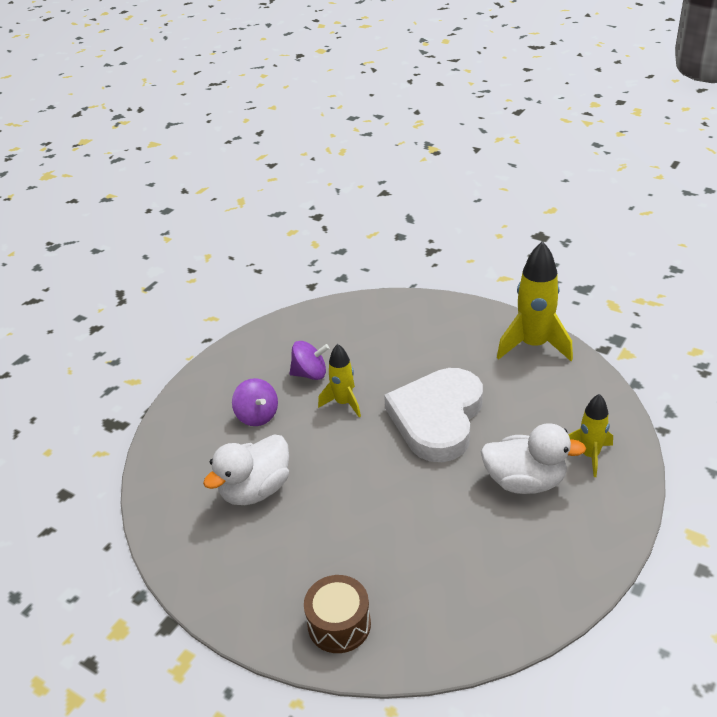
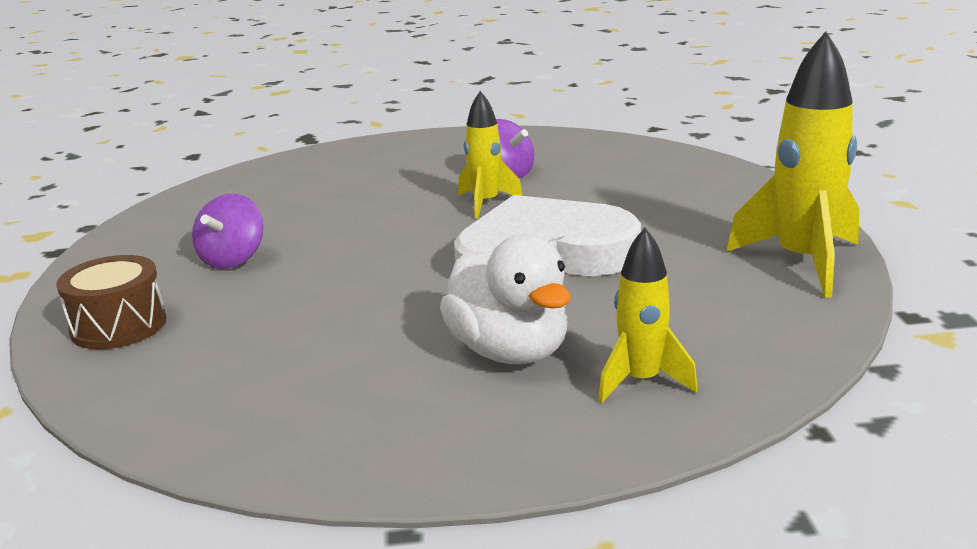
camera: 50 degrees right, 15 degrees down
white duck [203,435,289,505] -> none
purple spinning top [232,378,278,426] -> purple spinning top moved to [192,194,263,269]

